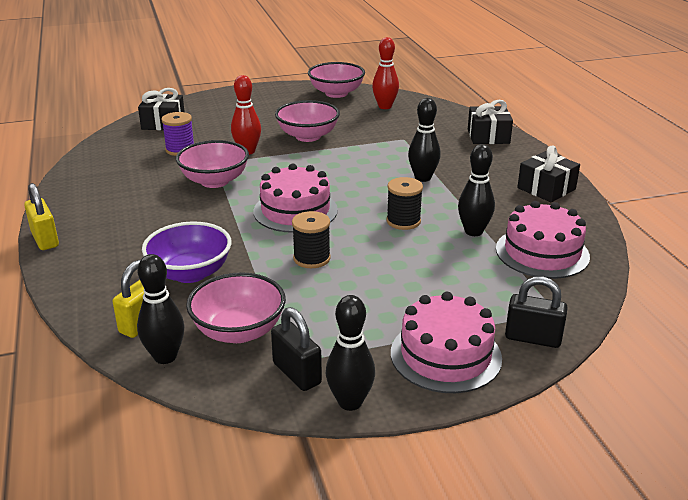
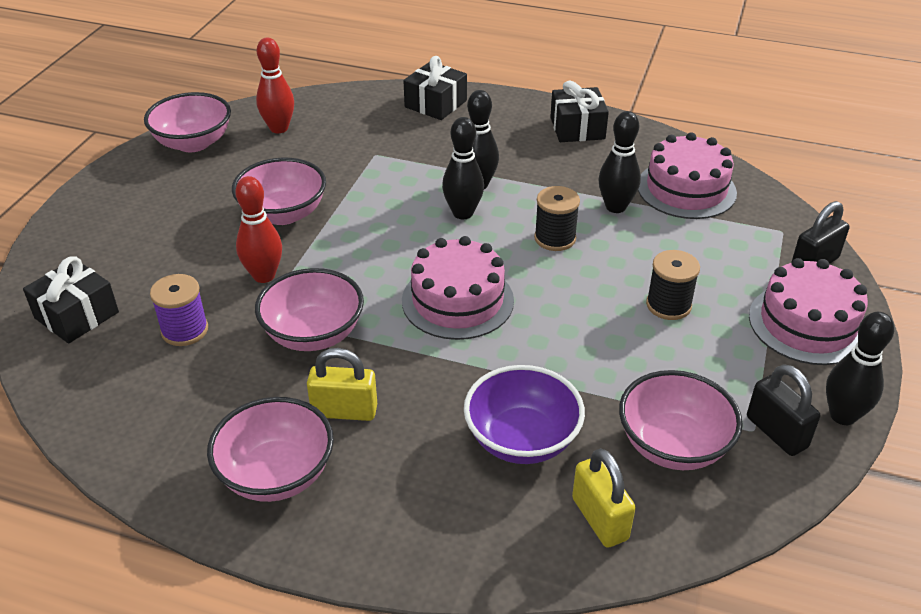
camera: 55 degrees left, 10 degrees up
yellow padlock [24,183,59,250] -> yellow padlock moved to [307,348,377,421]
black bowling pin [137,254,185,364] -> black bowling pin moved to [442,117,484,219]
black padlock [271,307,322,391] -> black padlock turned 60 degrees clockwise [747,364,820,456]
black spool [292,211,331,268] -> black spool moved to [646,250,700,320]
none -> pink bowl [207,397,334,502]

